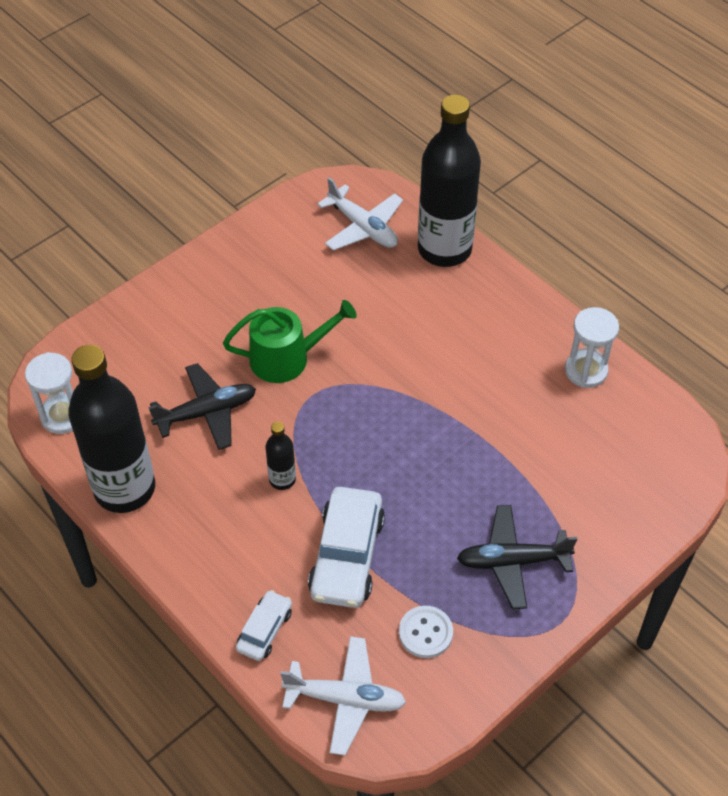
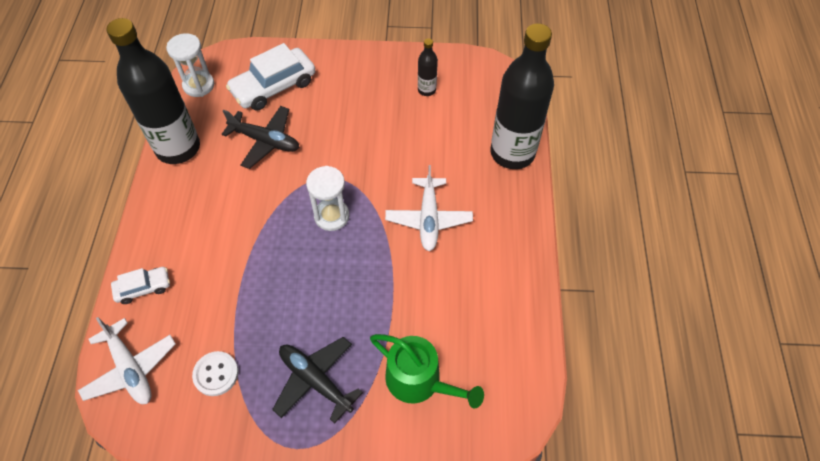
camera: 45 degrees right, 5 degrees up
green watering can [223,300,357,383] -> green watering can moved to [370,334,484,408]
black bottle [266,422,296,490] -> black bottle moved to [418,38,438,96]
white car [308,487,385,608] -> white car moved to [226,43,315,111]
white plane [317,177,403,251] -> white plane moved to [385,165,473,251]
white hourglass [565,307,619,388] -> white hourglass moved to [306,166,349,231]

